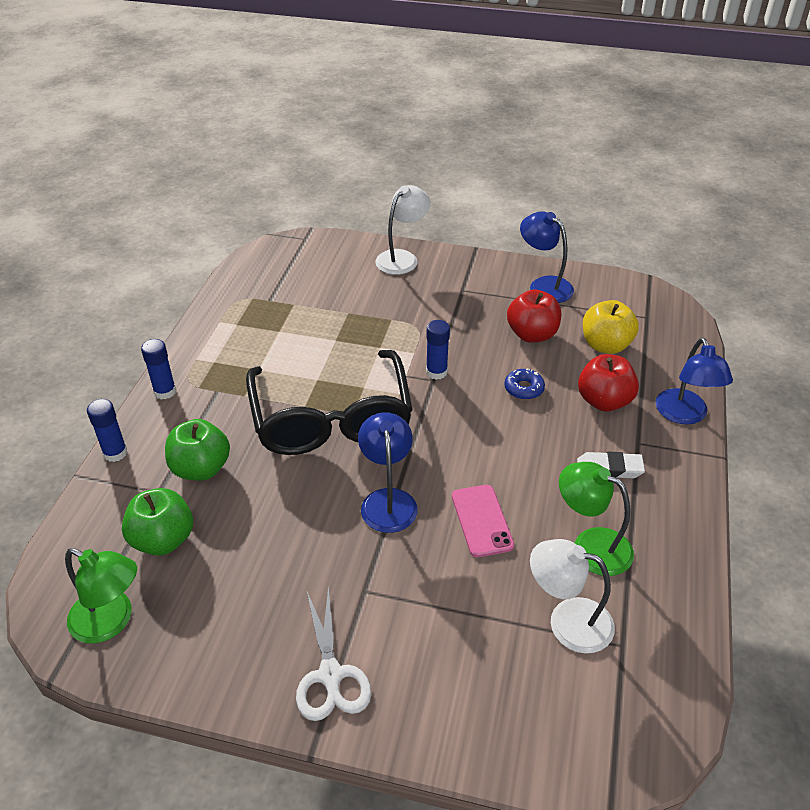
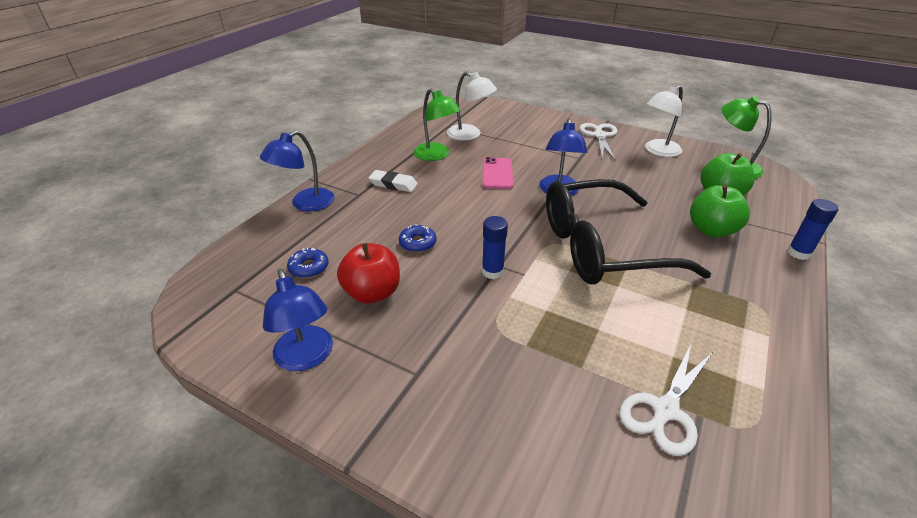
camera: 165 degrees left, 5 degrees down
blue glue stick [141,339,176,400] -> none
black glasses [246,350,413,455] -> black glasses turned 105 degrees counterclockwise [546,179,711,285]
white lamp [375,185,431,275] -> white lamp moved to [645,85,683,157]
red apple [578,354,639,412] -> none
yellow apple [583,300,639,354] -> blue donut [287,248,329,278]
blue lamp [655,338,733,424] -> blue lamp turned 150 degrees counterclockwise [260,130,335,211]
none -> white scissors [619,344,713,456]

